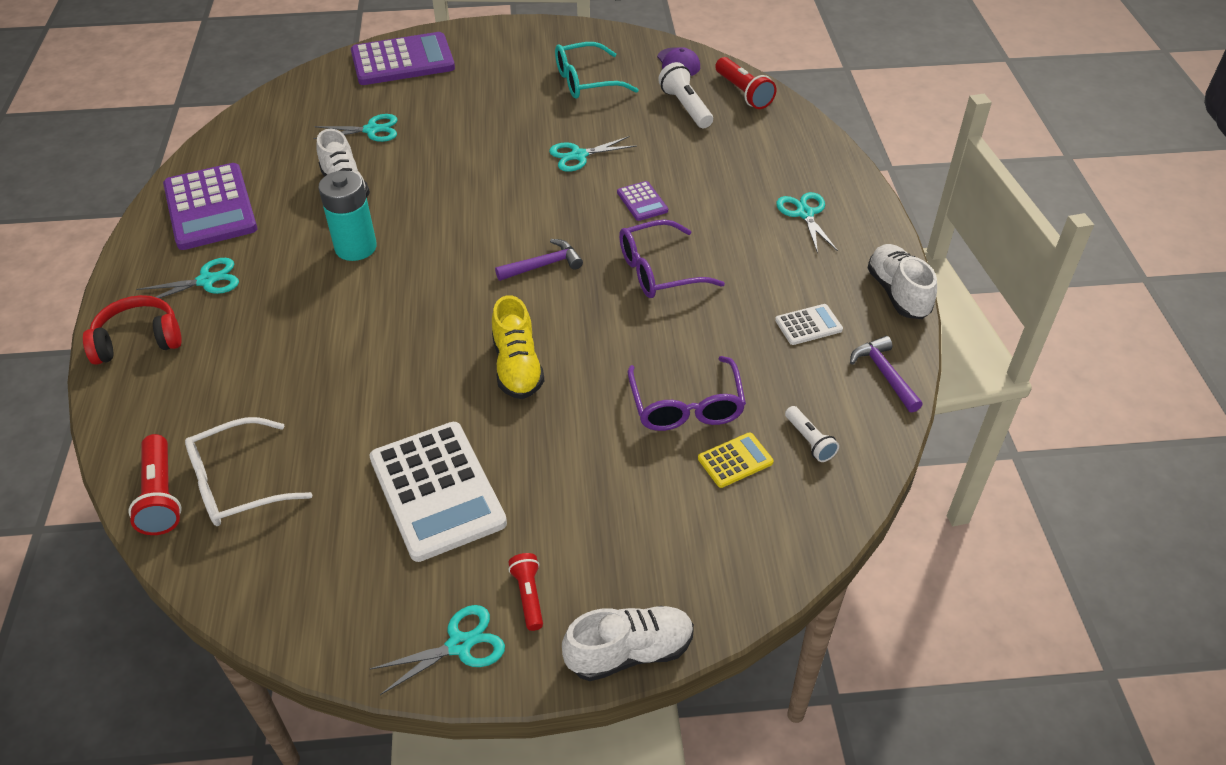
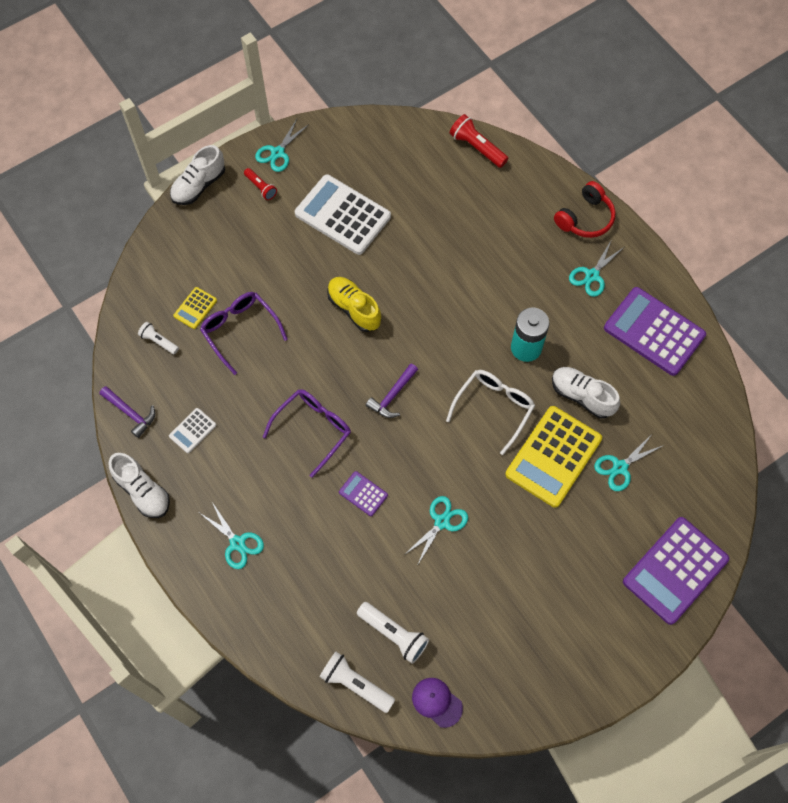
camera: 150 degrees right, 20 degrees up
white glasses [185,417,312,526] -> white glasses moved to [446,370,535,455]
turquoise glasses [555,42,639,99] -> none
red flashlight [715,57,777,109] -> white flashlight [319,651,395,713]
none -> yellow calculator [505,406,602,508]

